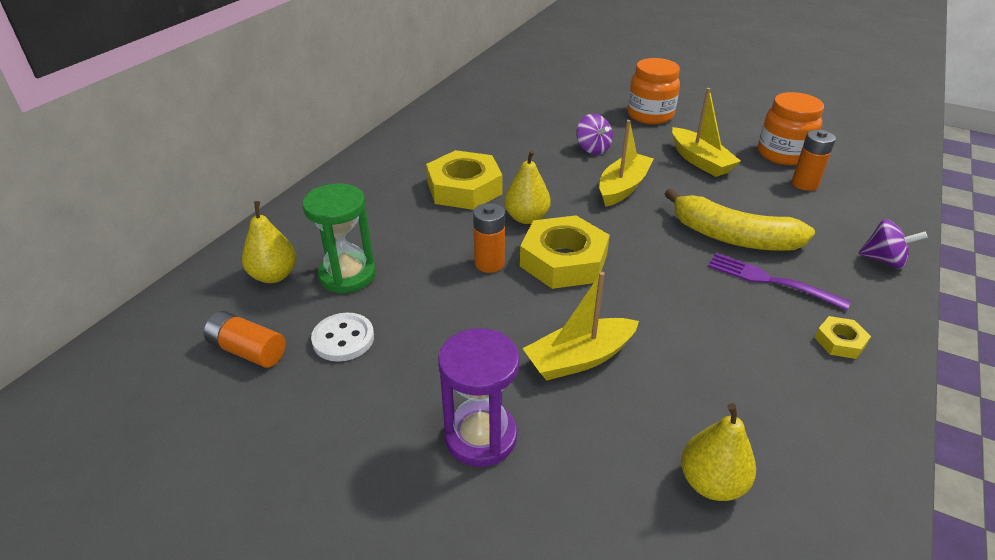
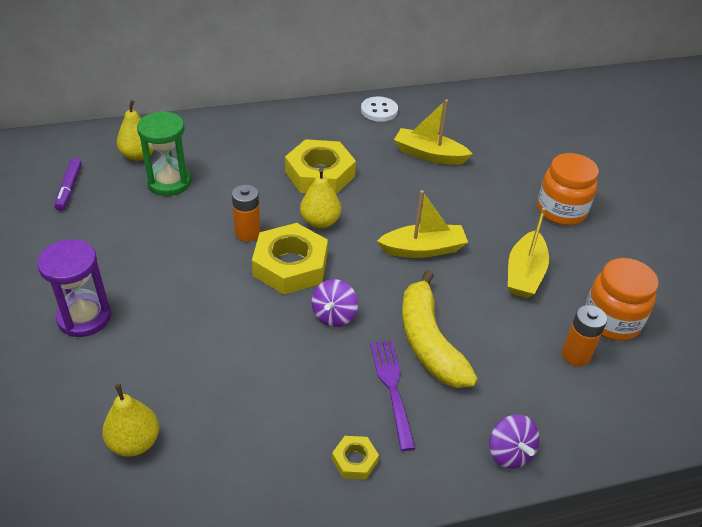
camera: 45 degrees right, 5 degrees up
orange battery [204,311,286,368] -> purple marker [54,158,82,211]
white button [311,313,374,362] -> white button moved to [361,96,398,122]
yellow boat [522,272,639,380] -> yellow boat moved to [394,99,472,165]
purple spinning top [576,114,613,155] -> purple spinning top moved to [311,279,358,327]

